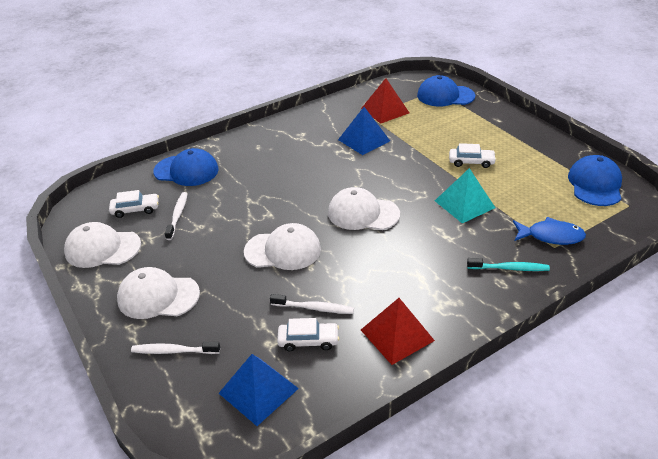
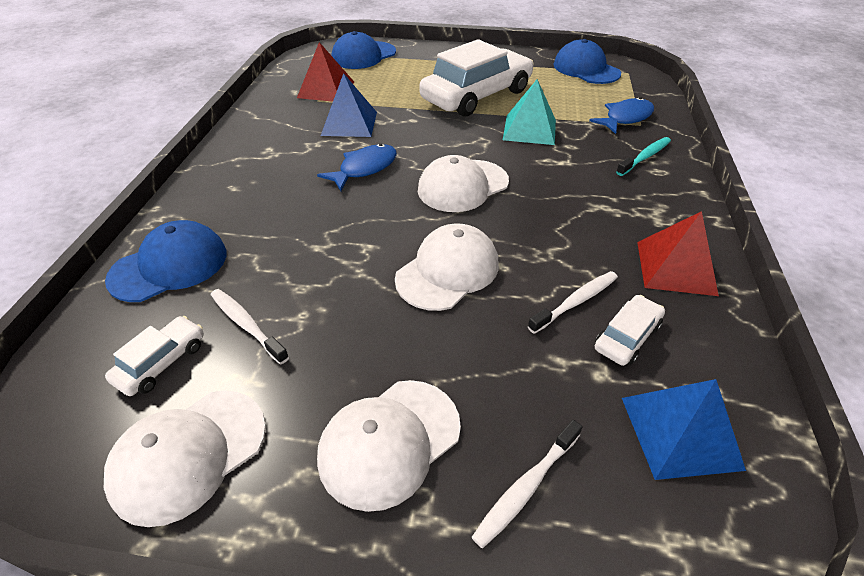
camera: 50 degrees left, 5 degrees up
white car [449,143,496,168] -> white car [419,39,534,117], size x2.29
none -> blue fish [317,144,397,191]

